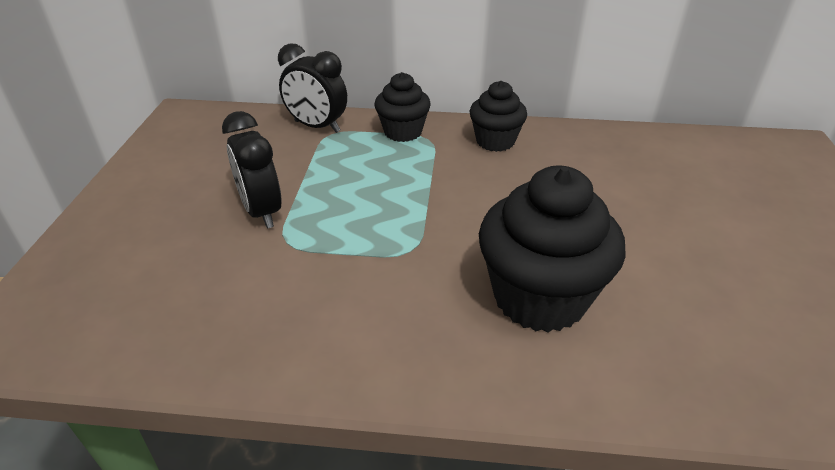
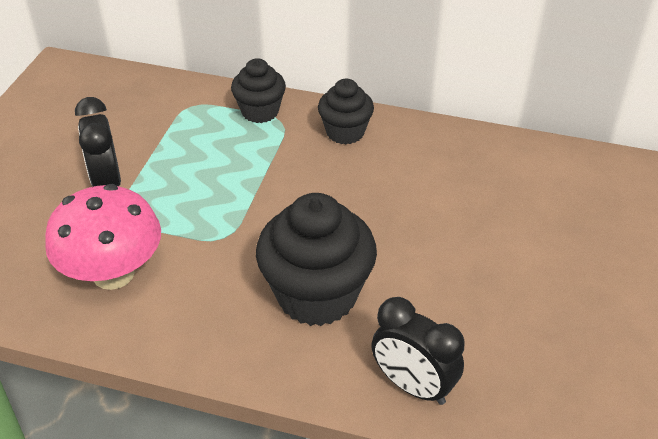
camera: 10 degrees right, 5 degrees up
black clock [278,43,347,133] -> black clock moved to [371,297,465,405]
none -> pink mushroom [45,184,161,290]

